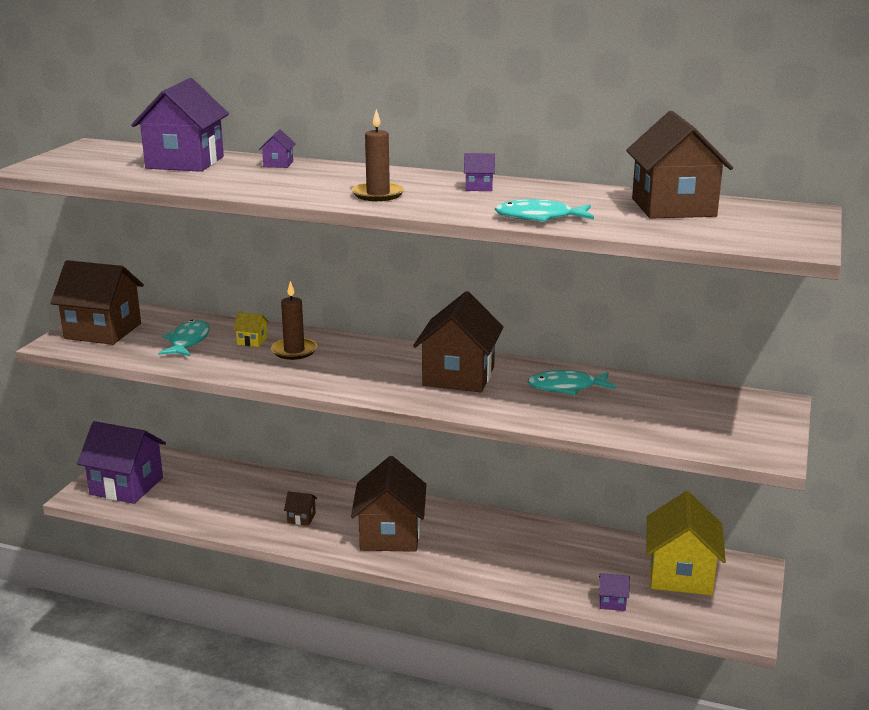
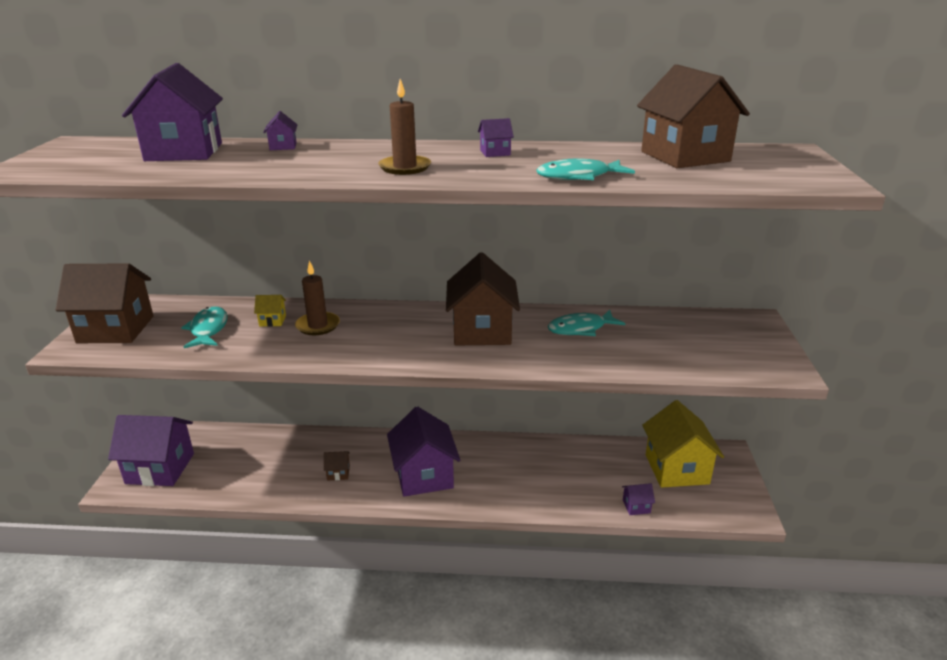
camera: 15 degrees left, 5 degrees up
brown house [351,456,427,552] -> purple house [387,406,460,497]

